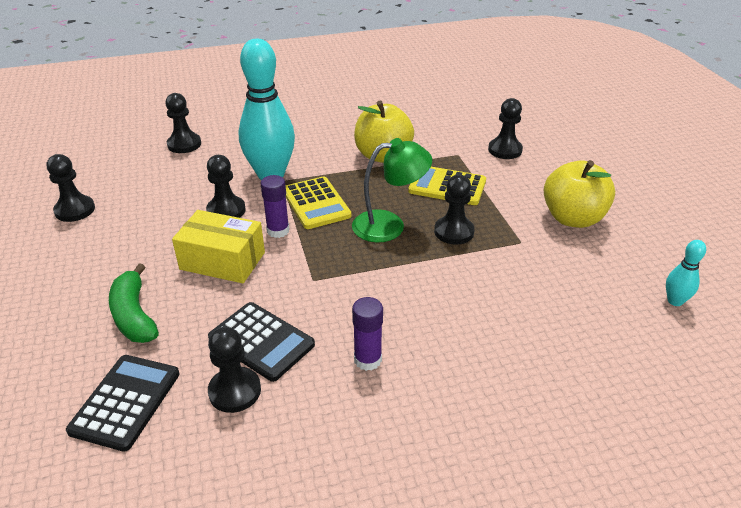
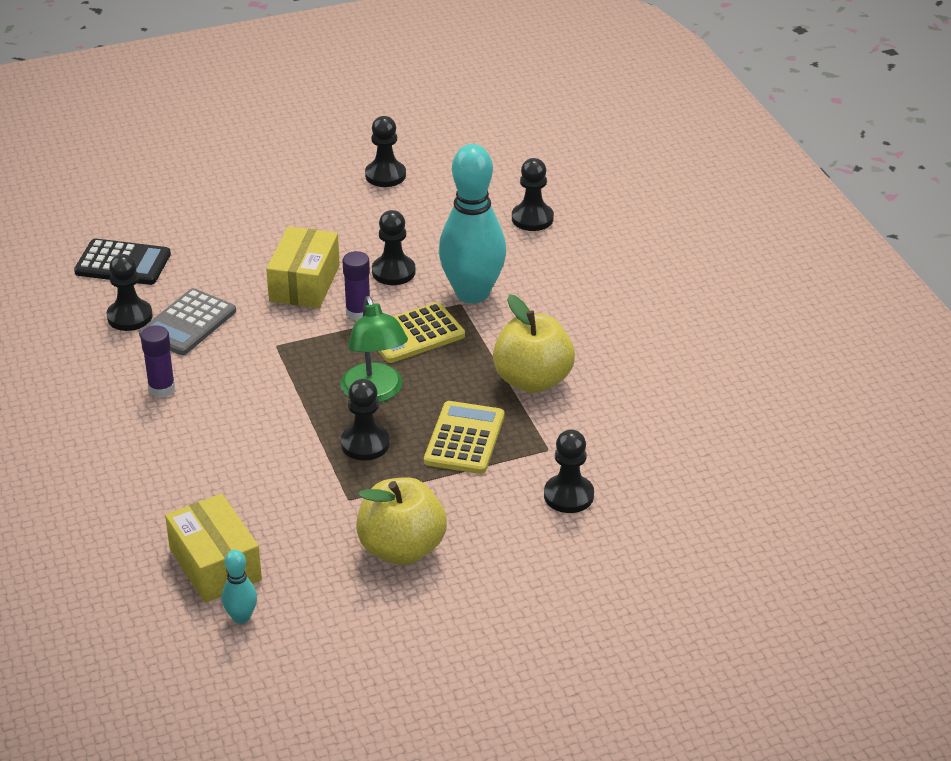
camera: 85 degrees right, 0 degrees up
green banana [109,263,159,343] -> none
black calculator [208,302,315,382] -> grey calculator [139,288,236,355]
none -> yellow box [165,494,262,602]

